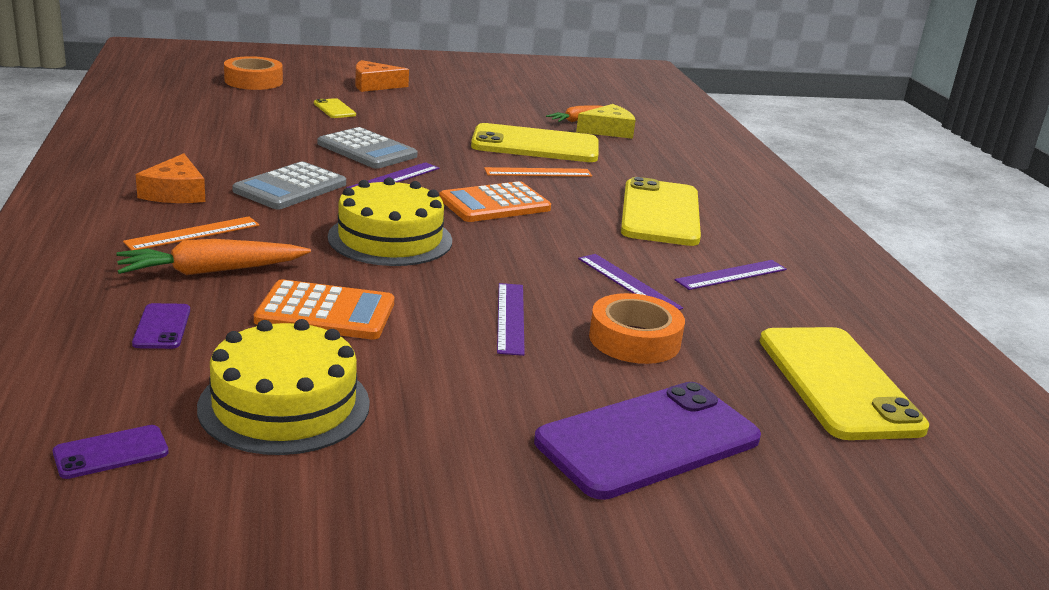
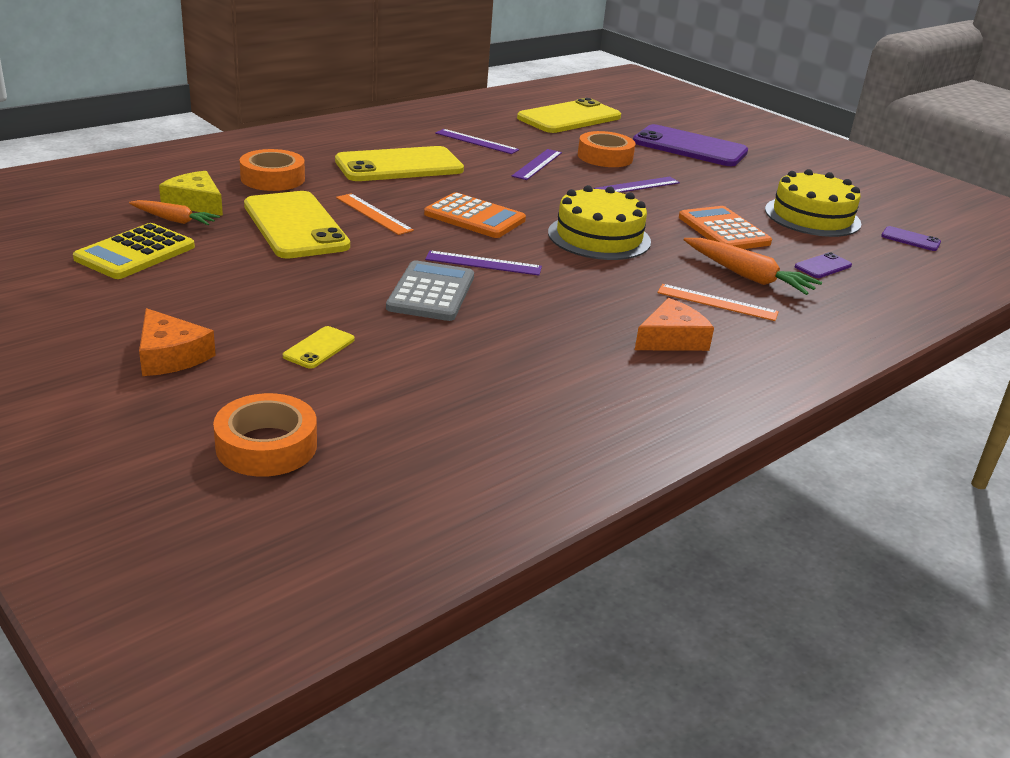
camera: 120 degrees left, 5 degrees up
grey calculator [232,161,346,209] -> none
none -> yellow calculator [73,223,195,279]
none -> orange tape [240,149,305,191]

